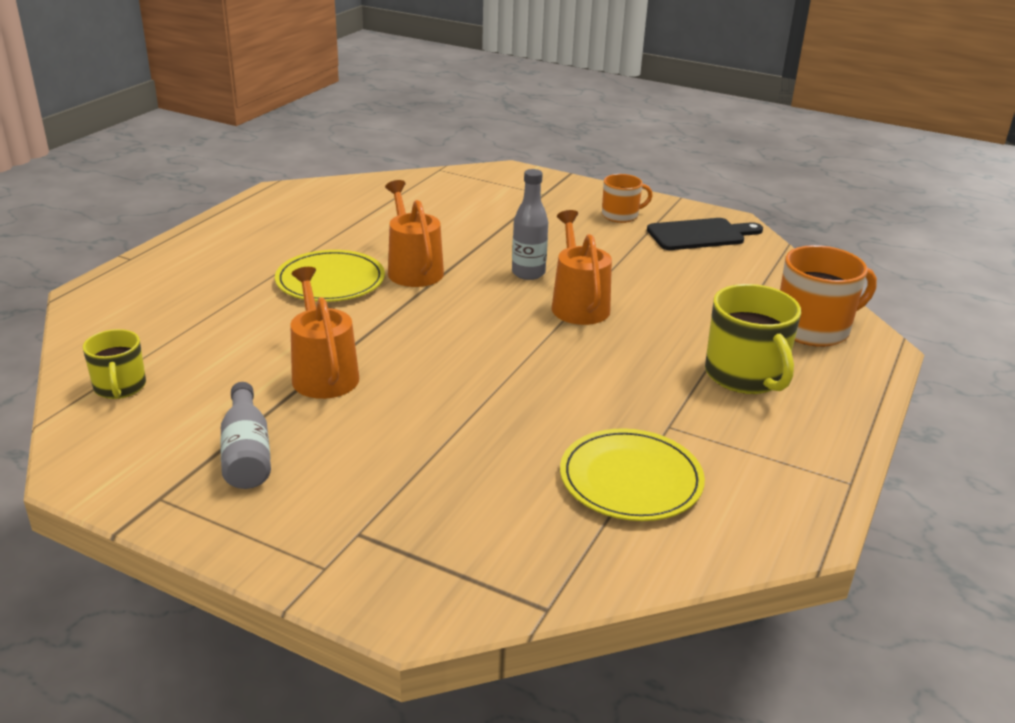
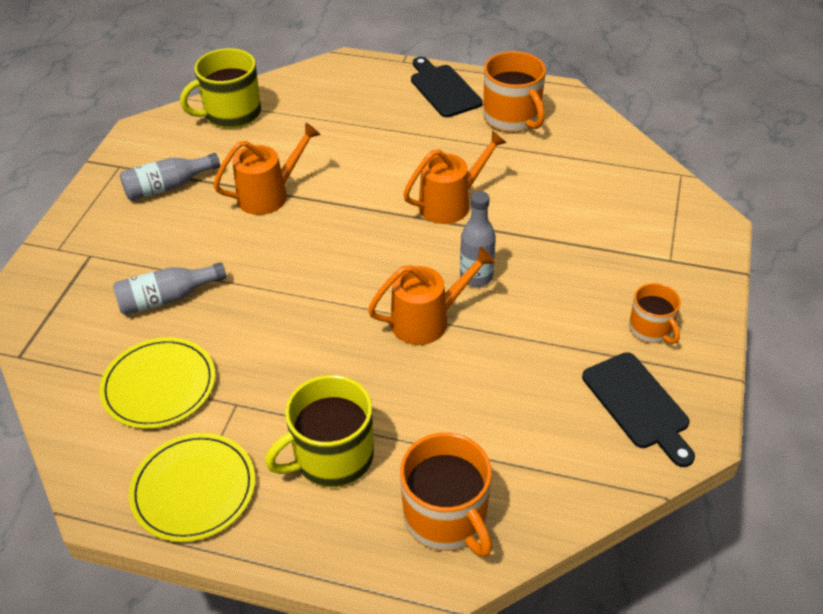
camera: 80 degrees right, 15 degrees up
yellow mug [83,329,146,399] -> yellow mug [180,48,261,129], size x1.66
yellow plate [275,250,385,302] -> yellow plate moved to [129,433,255,542]
none -> grey bottle [113,262,226,315]
none -> black cutting board [411,57,483,117]
none -> orange mug [483,51,546,133]

